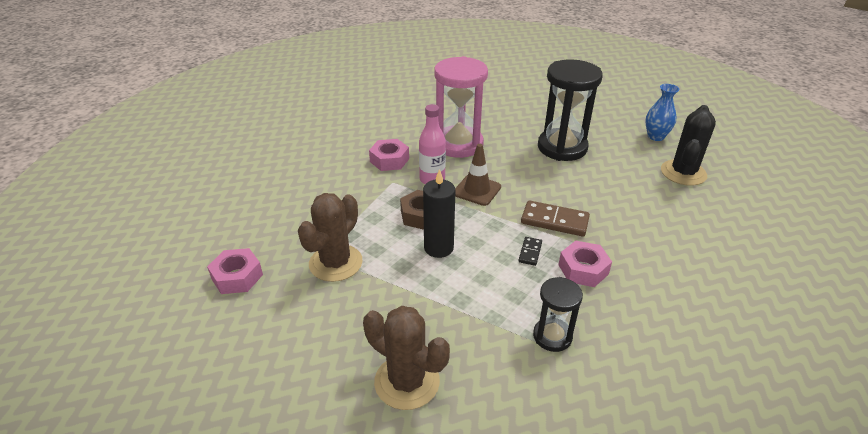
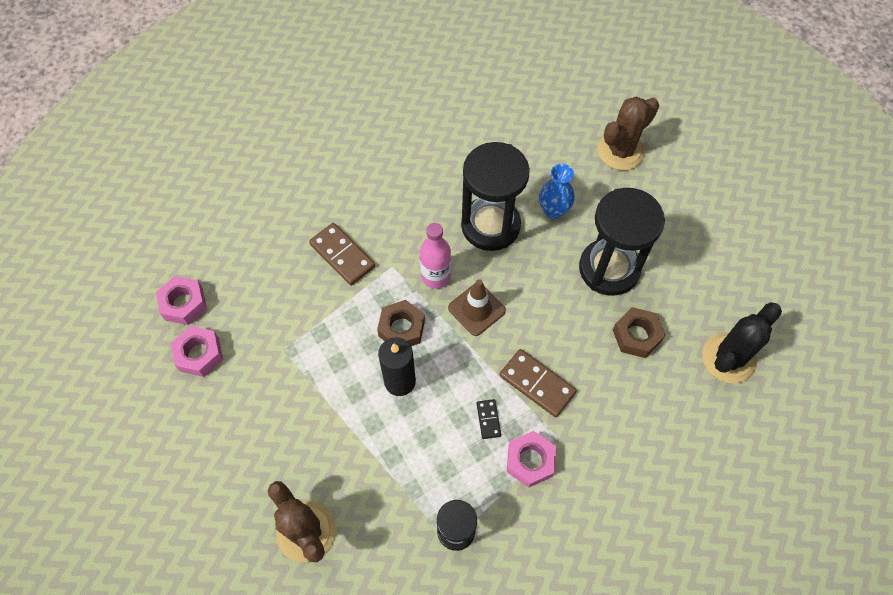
camera: 20 degrees right, 25 degrees up
brown cactus [298,193,363,282] -> brown cactus moved to [598,96,659,170]
pink nut [369,139,409,171] -> pink nut moved to [156,276,207,325]
pink hourglass [434,56,488,158] -> black hourglass [461,142,530,251]
black domino [518,237,542,266] -> black domino turned 45 degrees counterclockwise [477,399,501,439]
blue vase [645,84,680,141] -> blue vase moved to [539,164,575,219]
none -> brown domino [309,223,375,286]
none -> brown nut [613,307,665,358]

